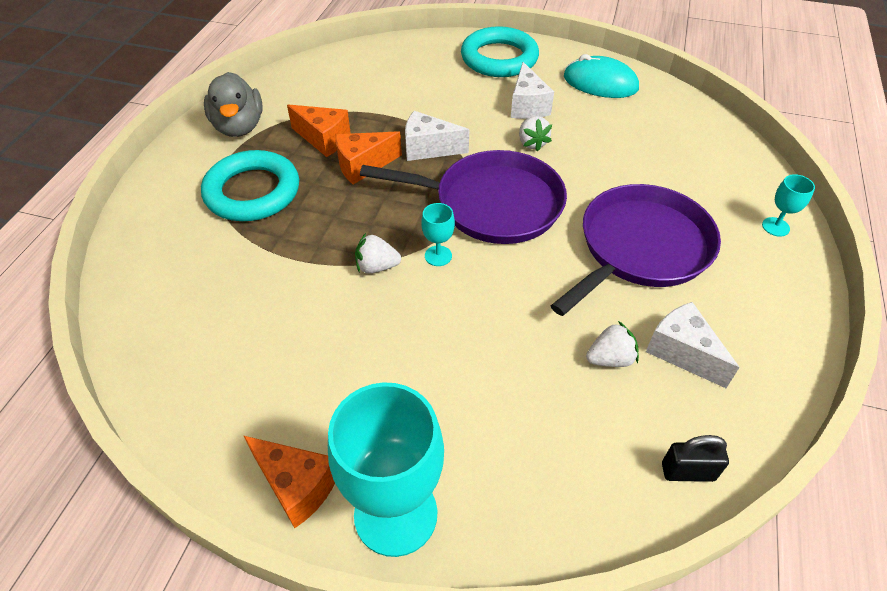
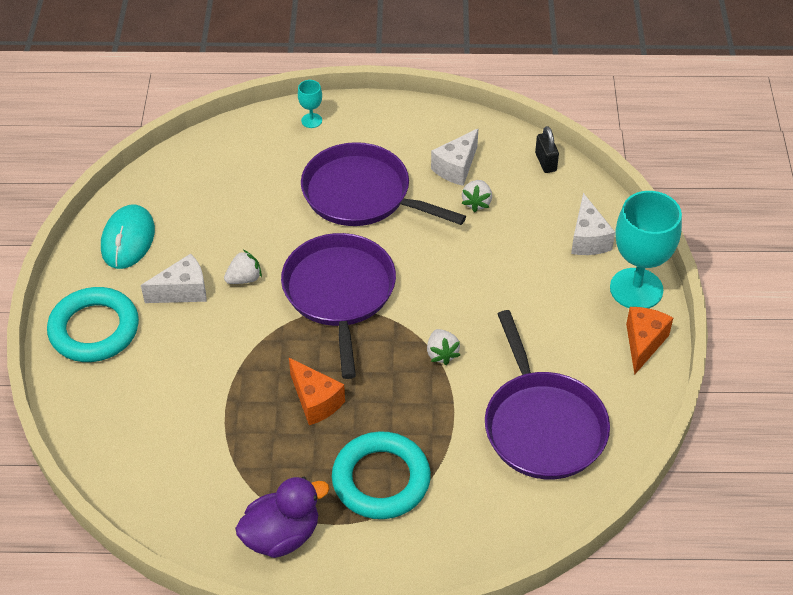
camera: 105 degrees left, 0 degrees up
grey duck [204,72,262,137] -> purple duck [235,477,329,558]
orange cheese [287,105,351,157] -> none
white cheese [405,111,469,161] -> white cheese moved to [571,193,615,255]
turquoise goblet [421,203,455,266] -> none
white strawberry [586,321,639,367] -> white strawberry turned 135 degrees counterclockwise [461,180,492,212]
none -> purple pan [485,310,610,479]

